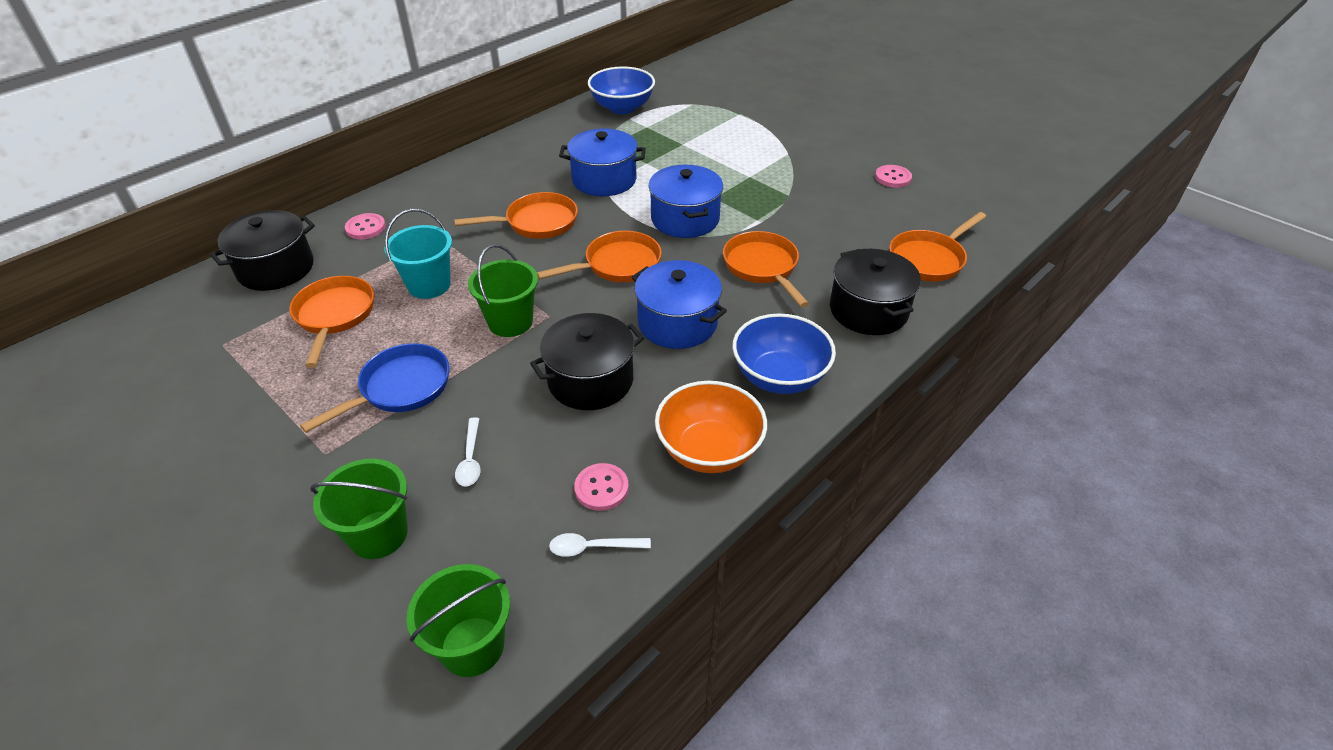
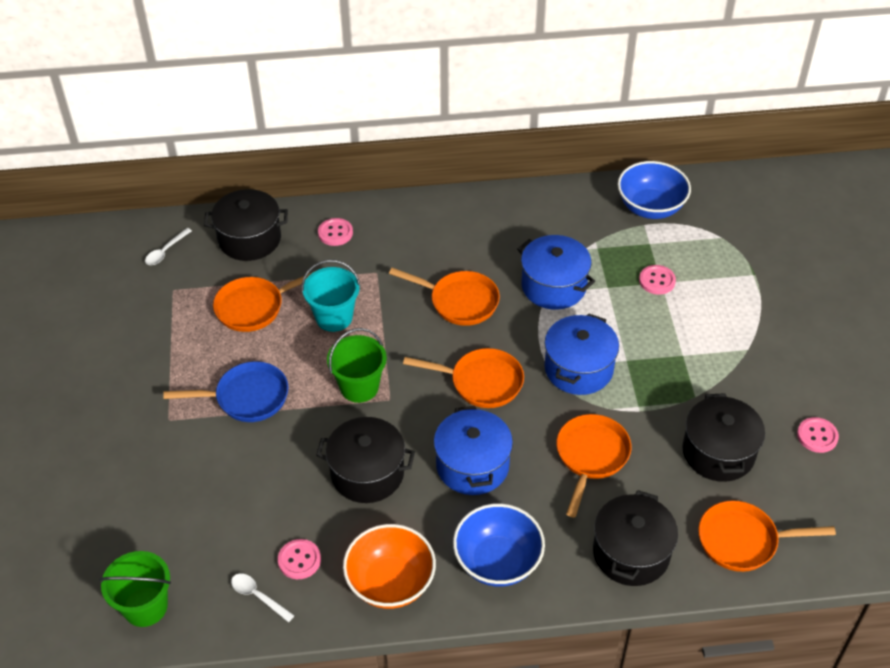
camera: 40 degrees right, 5 degrees up
orange pan [289,276,374,368] -> orange pan turned 150 degrees counterclockwise [213,271,315,332]
green bucket [310,459,408,559] -> none
white spoon [455,417,481,486] -> white spoon moved to [145,228,192,265]
none -> pink button [639,265,676,295]
none -> black pot [682,393,765,482]

